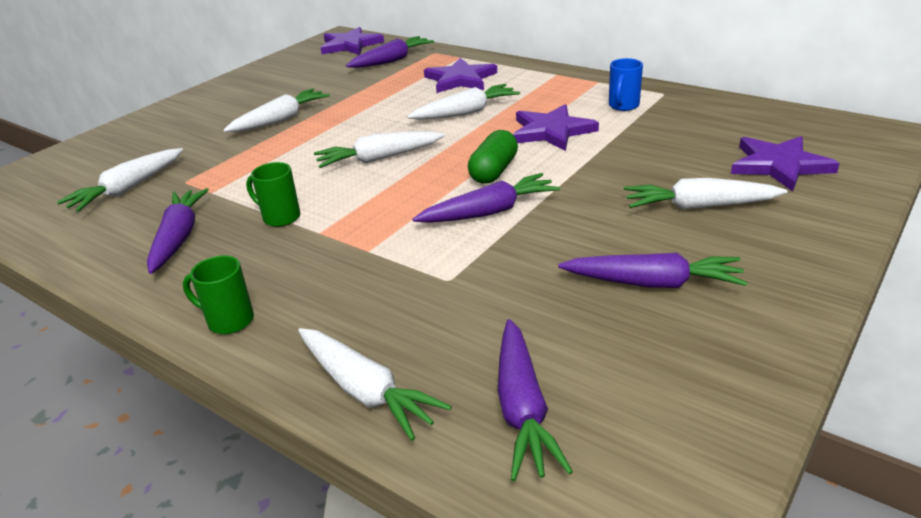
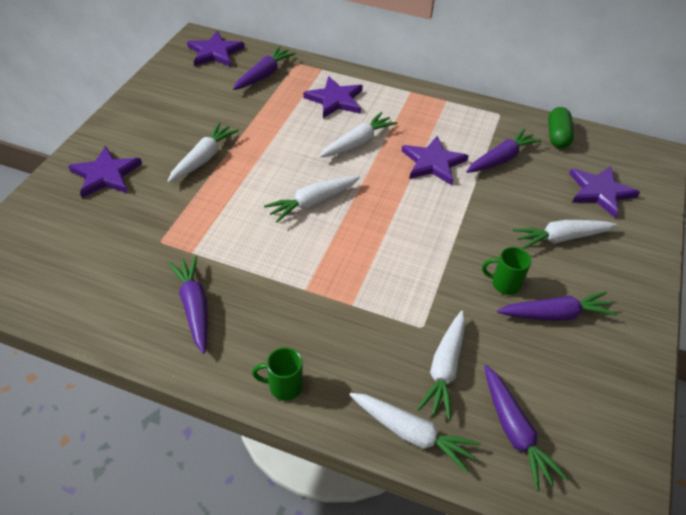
camera: 20 degrees left, 15 degrees up
white carrot [57,148,183,212] -> white carrot moved to [417,310,465,420]
green mug [246,162,300,227] -> green mug moved to [482,247,531,295]
purple carrot [412,173,560,223] -> purple carrot moved to [466,128,542,173]
green capsule [468,130,518,183] -> green capsule moved to [548,107,574,148]
blue mug [609,58,643,111] -> none
none -> purple star [68,146,142,198]

